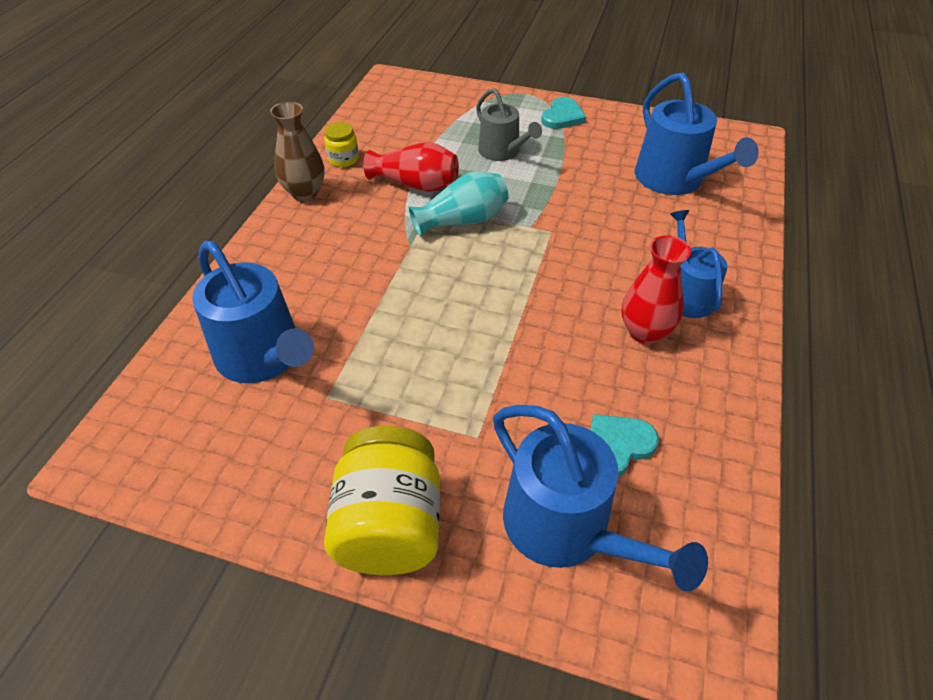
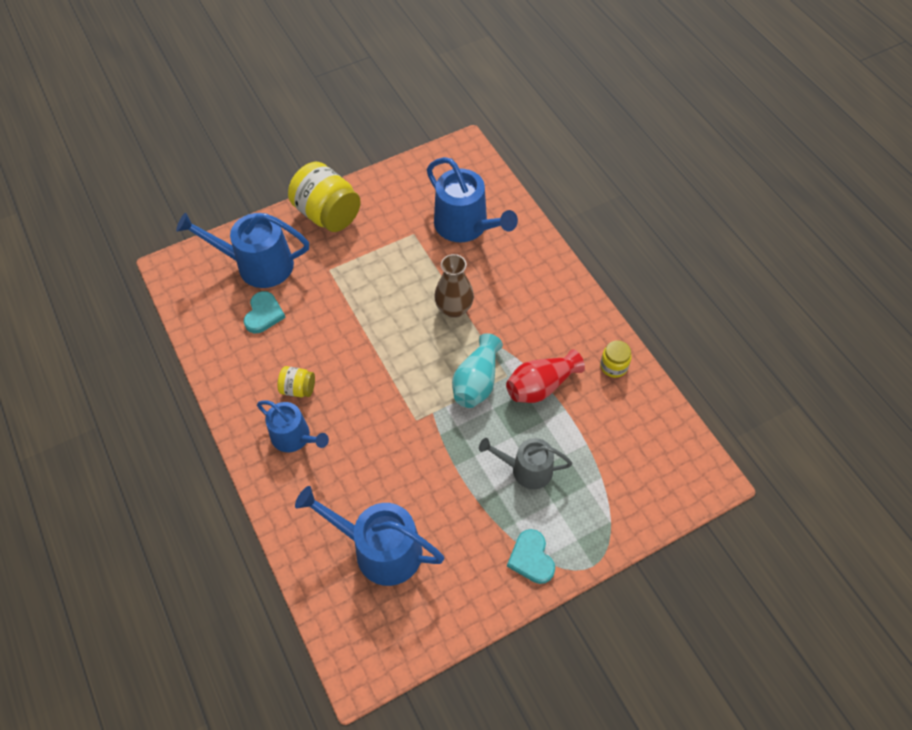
camera: 135 degrees right, 10 degrees up
blue watering can [192,240,314,383] -> blue watering can turned 135 degrees counterclockwise [427,157,518,242]
brown vase [270,102,324,201] -> brown vase moved to [434,254,474,318]
red vase [622,235,691,344] -> yellow jar [277,366,315,397]

